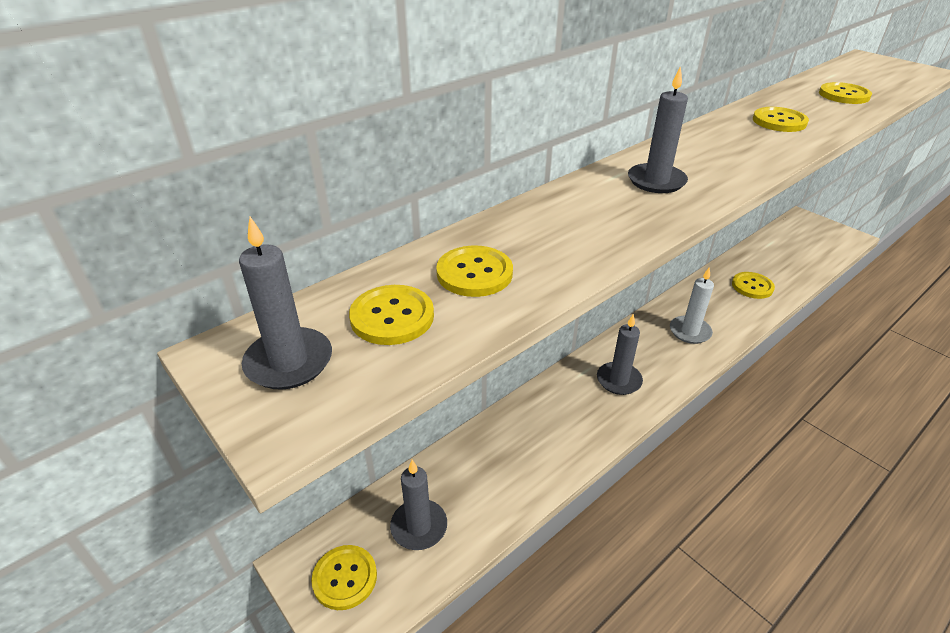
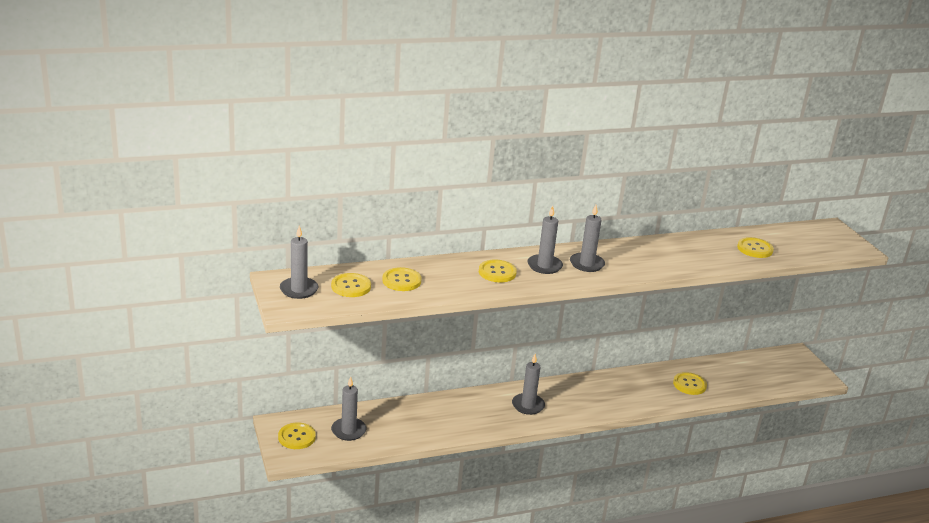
camera: 20 degrees right, 10 degrees down
white candle [670,267,714,344] -> none
yellow button [753,107,809,132] -> yellow button moved to [479,260,517,282]
none -> grey candle [570,205,605,272]

